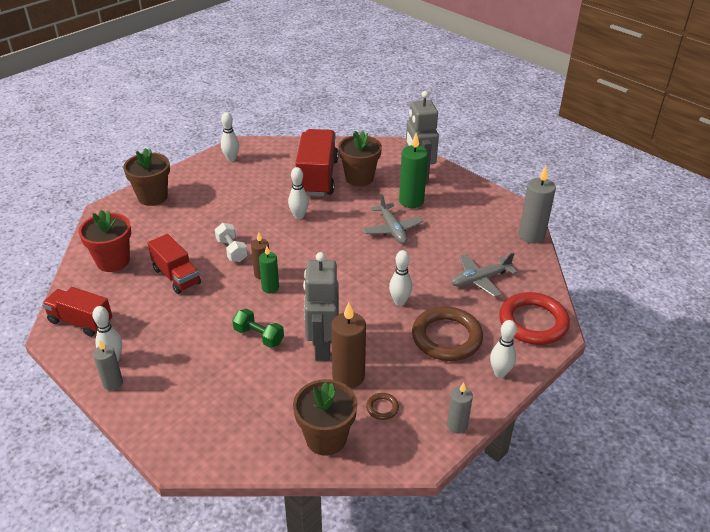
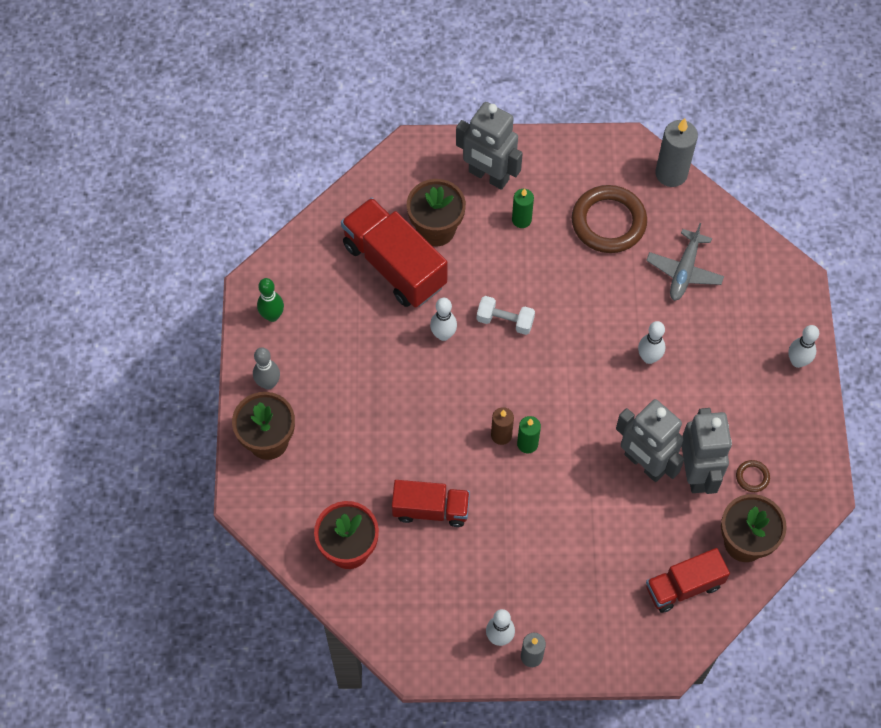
camera: 45 degrees left, 25 degrees up
red truck [42,287,112,337] -> red truck moved to [646,548,730,613]
white dumbbell [215,223,248,262] -> white dumbbell moved to [477,296,535,335]
white bowling pin [221,112,239,161] -> green bowling pin [257,278,284,322]
green dumbbell [232,309,284,348] -> none
brown candle [331,302,366,388] -> grey robot [681,408,732,494]
grey plane [363,194,423,244] -> none
green candle [399,133,428,208] -> green candle [512,188,534,228], size x0.60
brown ring [412,306,483,361] -> brown ring moved to [572,185,647,253]
grey candle [447,383,473,434] -> none
red ring [499,292,570,345] -> none
none -> grey bowling pin [253,347,280,390]

